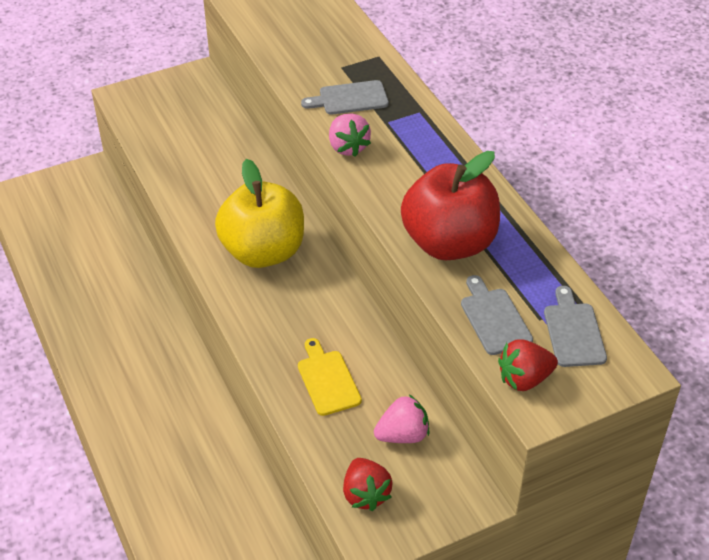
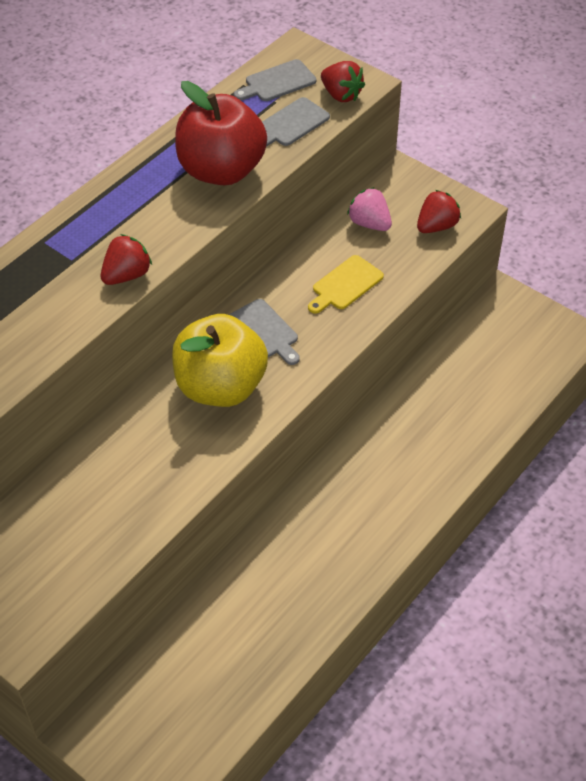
camera: 115 degrees left, 5 degrees up
grey cutting board [301,80,389,115] -> grey cutting board moved to [229,299,300,365]
pink strawberry [329,114,371,157] -> red strawberry [101,234,152,285]

